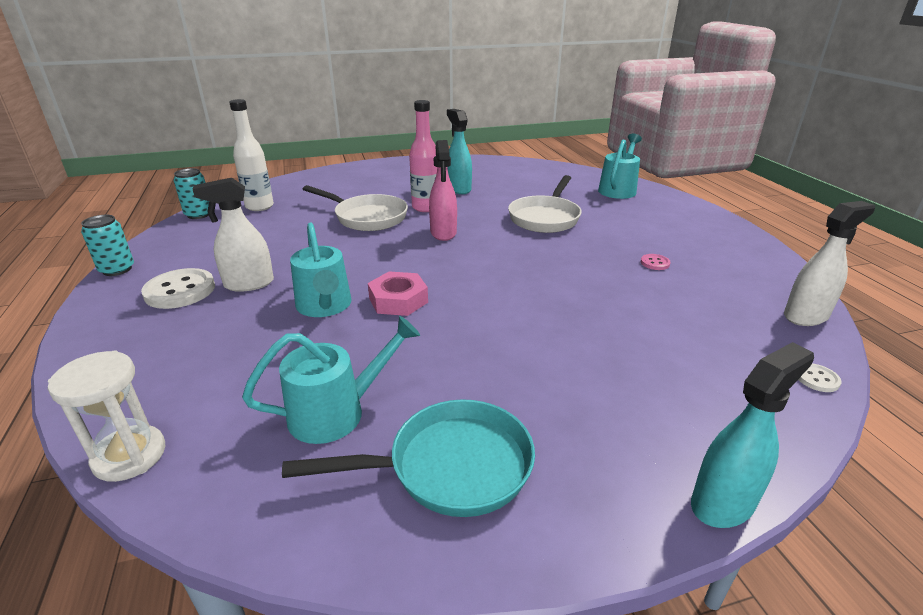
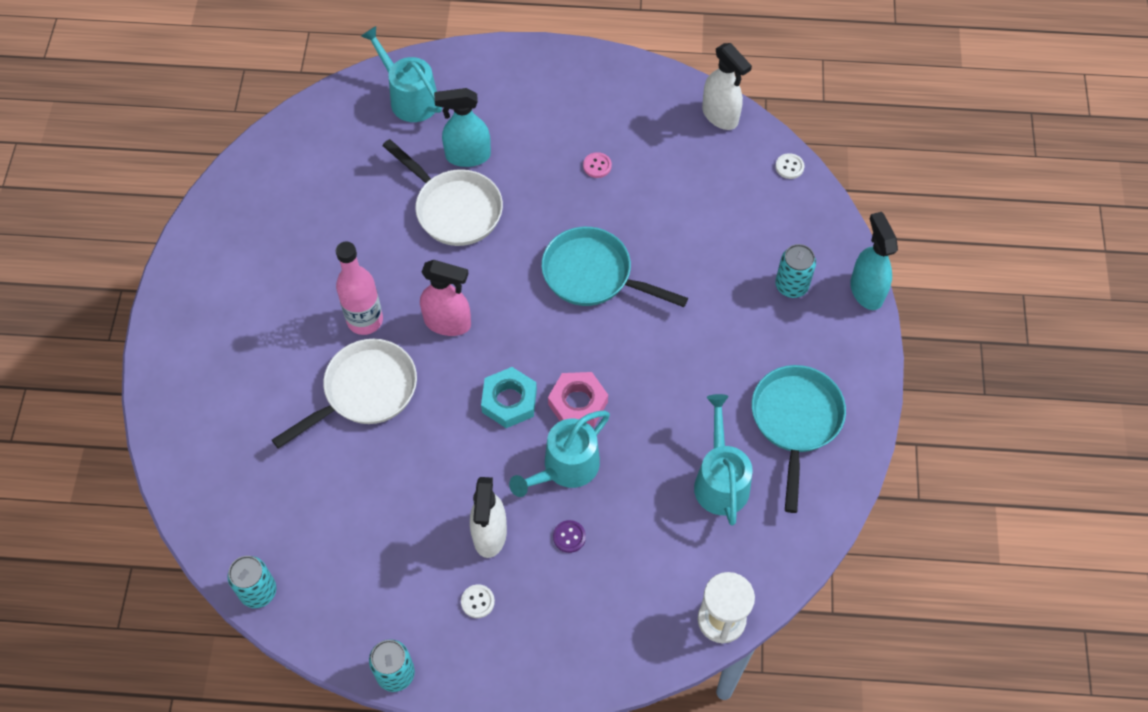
camera: 70 degrees left, 30 degrees up
white button [141,268,215,309] -> white button [461,584,495,618], size x0.47
white bottle [229,99,274,211] -> none
turquoise watering can [290,223,352,317] -> turquoise watering can turned 135 degrees clockwise [509,411,610,497]
turquoise spray bottle [447,109,472,194] -> turquoise spray bottle moved to [434,88,491,167]
white spray bottle [784,201,875,326] -> white spray bottle turned 150 degrees clockwise [702,43,752,130]
none -> turquoise nut [481,367,537,428]
none -> turquoise pan [541,227,688,307]
none -> purple button [553,520,586,553]
none -> turquoise can [775,244,816,298]

